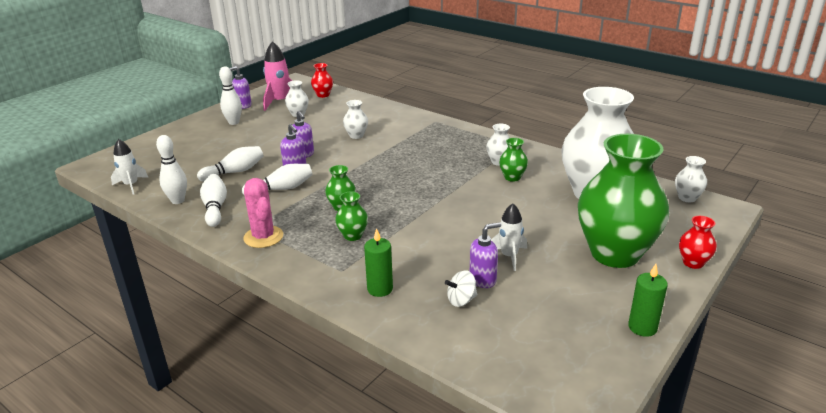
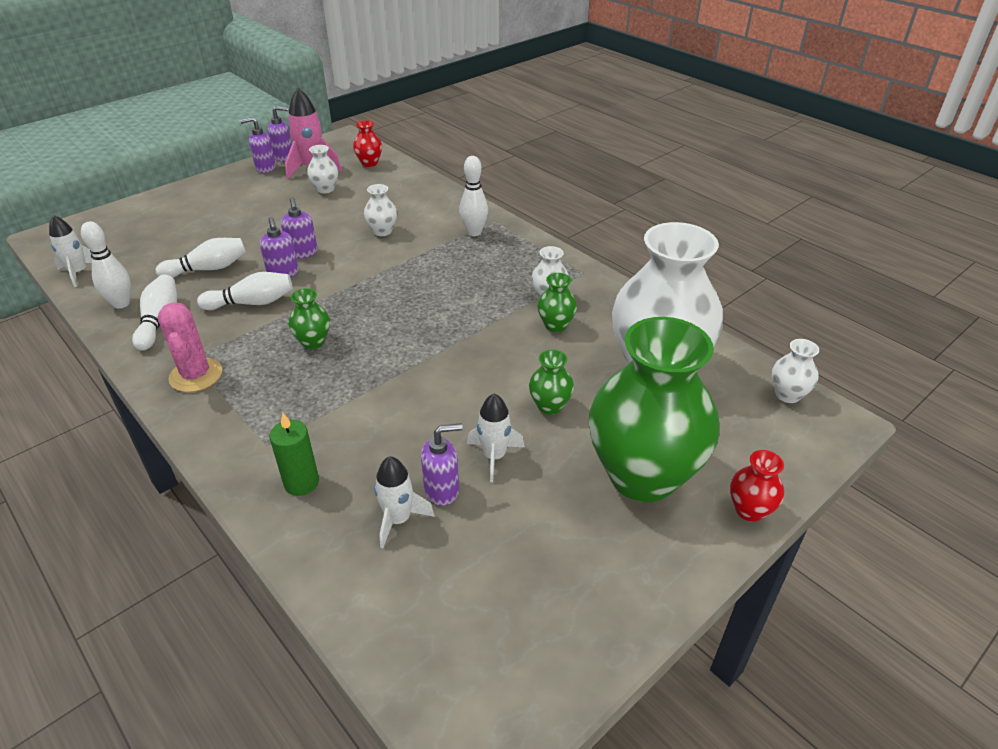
camera: 10 degrees right, 10 degrees up
white bowling pin [219,67,242,125] -> white bowling pin moved to [459,156,488,236]
green vase [335,191,368,241] -> green vase moved to [529,350,574,415]
white spinning top [445,270,477,307] -> white rocket [374,456,435,548]
green candle [628,264,668,337] -> none
none -> purple soap dispenser [268,106,292,162]

